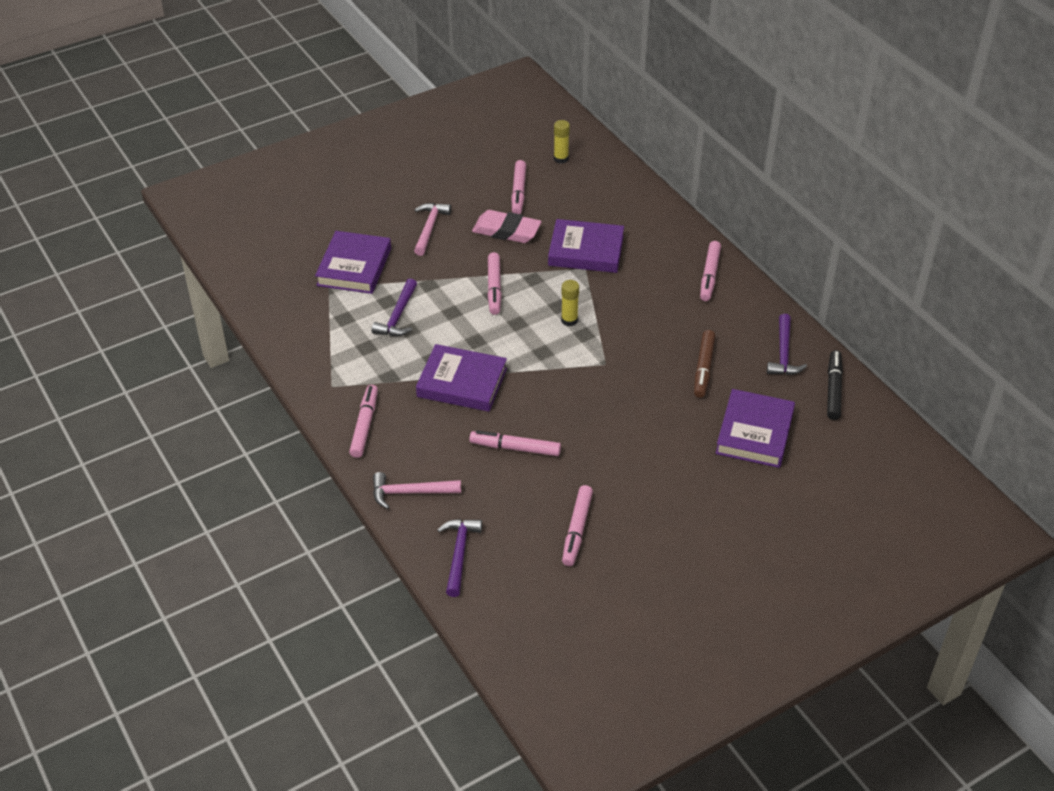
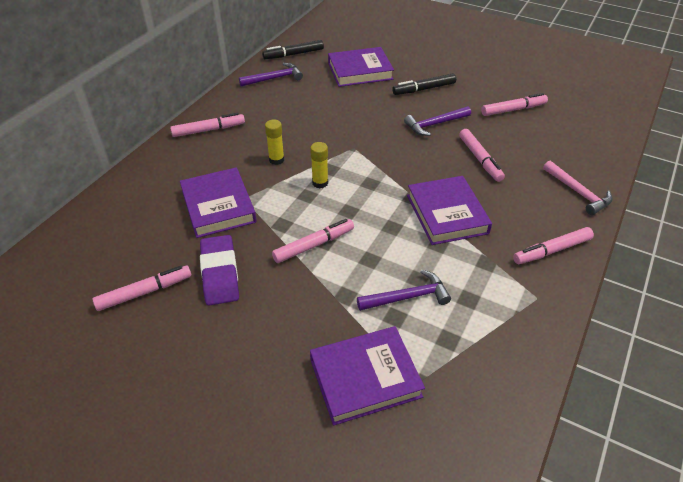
camera: 120 degrees left, 0 degrees up
pink hammer [414,203,451,256] -> none
purple hammer [437,519,482,597] -> purple hammer moved to [404,106,471,136]
pink eraser [472,210,541,243] -> purple eraser [200,235,239,305]
yellow glue stick [554,120,570,164] -> yellow glue stick moved to [265,120,284,165]
brown marker [694,330,715,398] -> none
none -> black marker [392,73,456,95]

